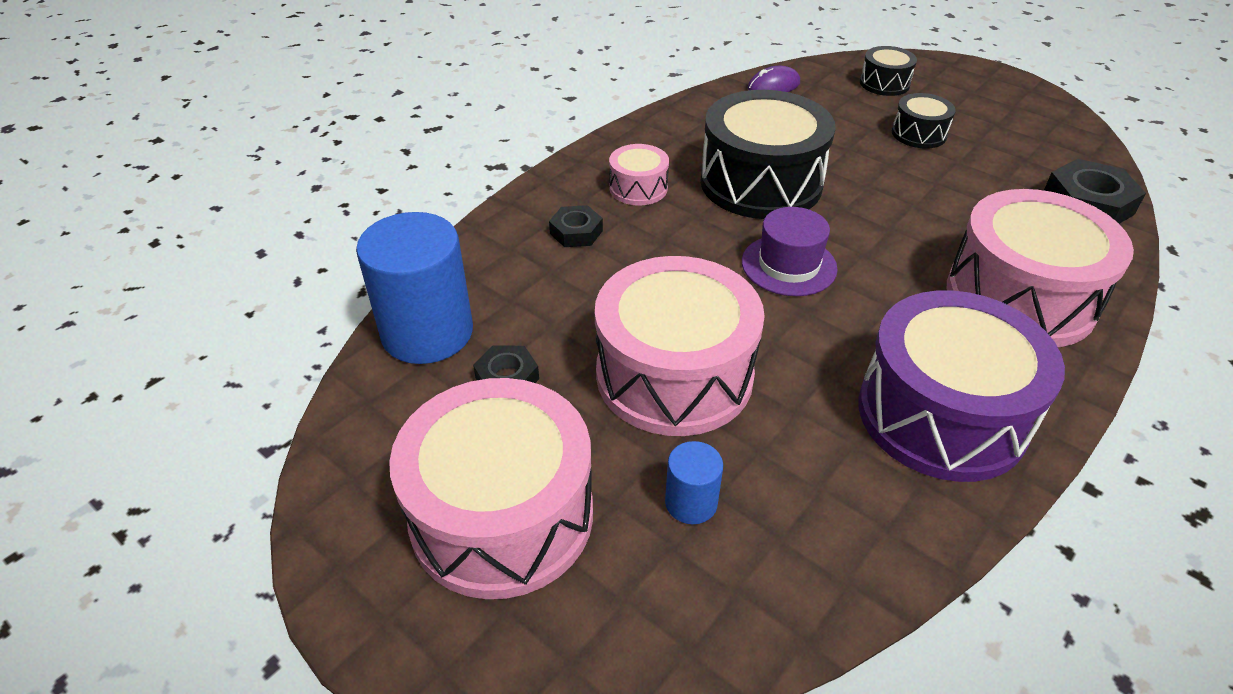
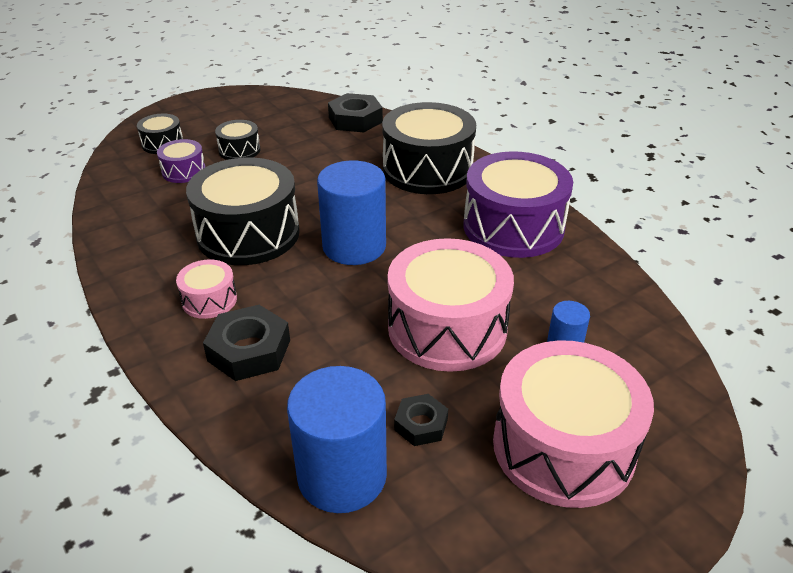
camera: 75 degrees left, 5 degrees down
black nut [549,205,603,247] -> black nut [203,305,290,381], size x1.68
purple hat [742,207,838,296] -> blue cylinder [317,160,386,265]
purple mouse [748,66,800,92] -> none
pink drum [947,189,1134,347] -> black drum [382,102,476,194]
none -> purple drum [157,139,205,183]

